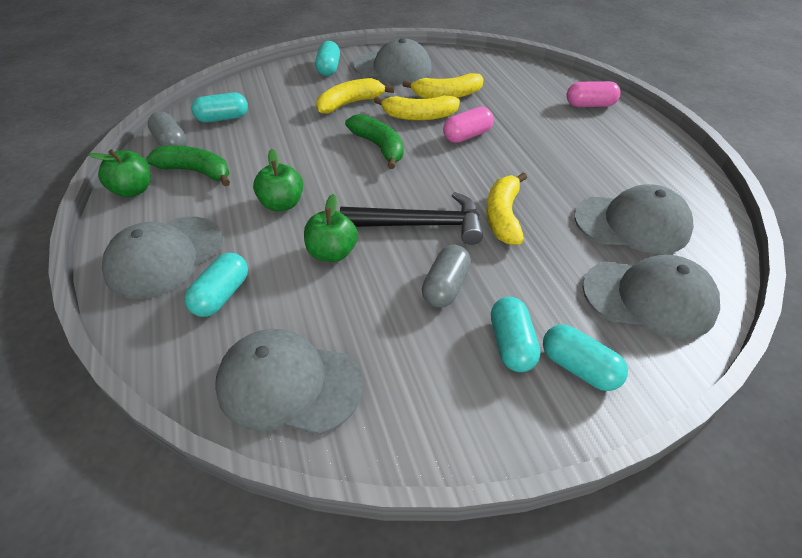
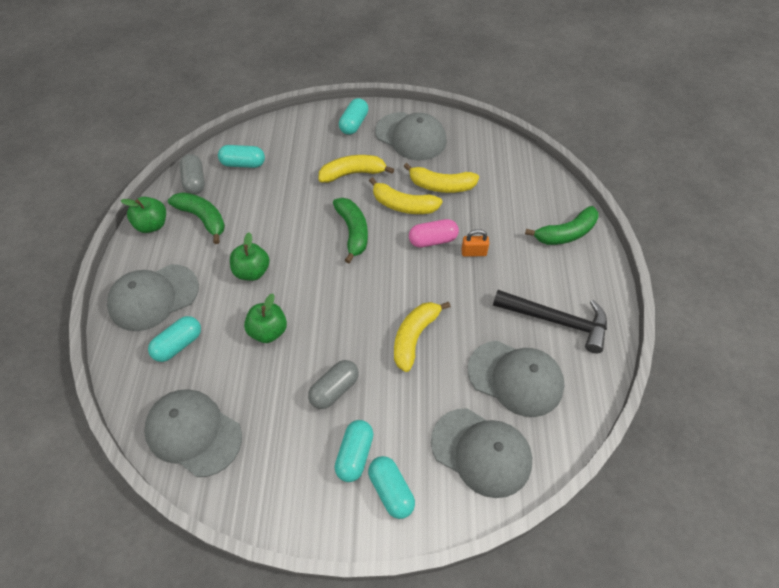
camera: 20 degrees right, 10 degrees up
black hammer [340,192,483,245] -> black hammer moved to [493,290,607,353]
pink capsule [566,81,621,107] -> green banana [525,206,598,245]
none -> orange padlock [461,229,489,257]

